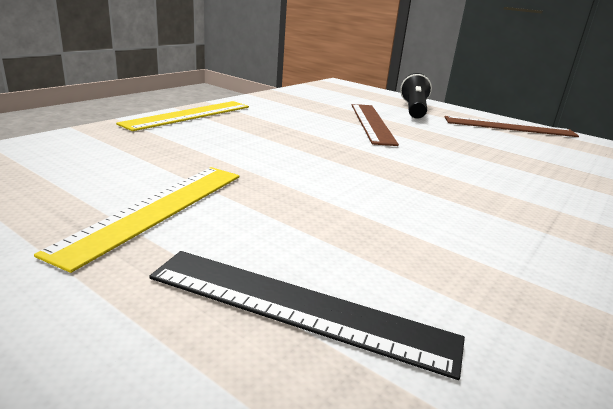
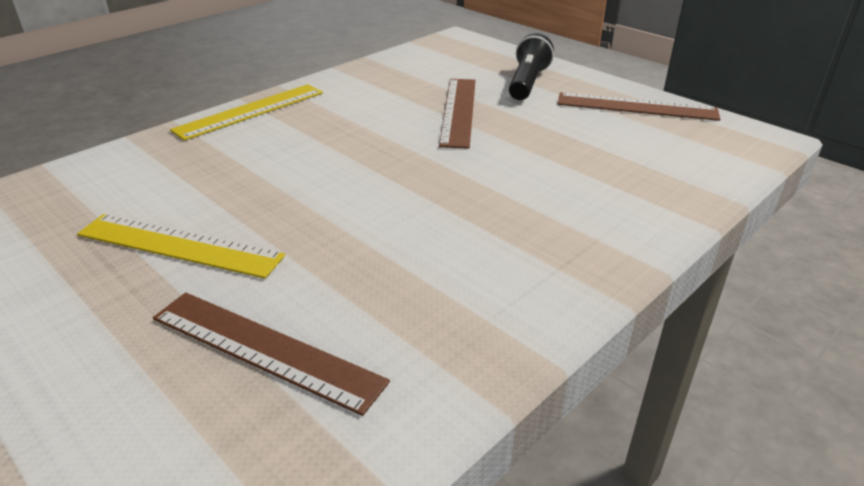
camera: 10 degrees right, 10 degrees up
yellow ruler [34,167,240,273] -> yellow ruler turned 75 degrees clockwise [77,214,285,279]
black ruler [149,251,465,380] -> brown ruler [153,292,390,416]

